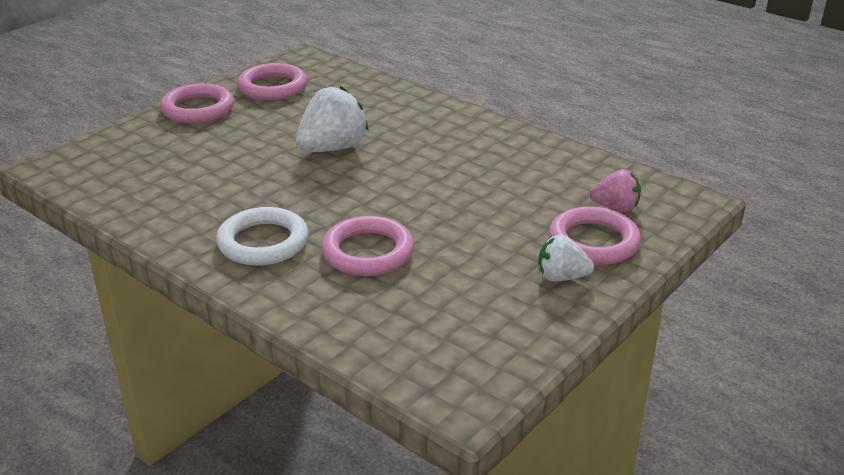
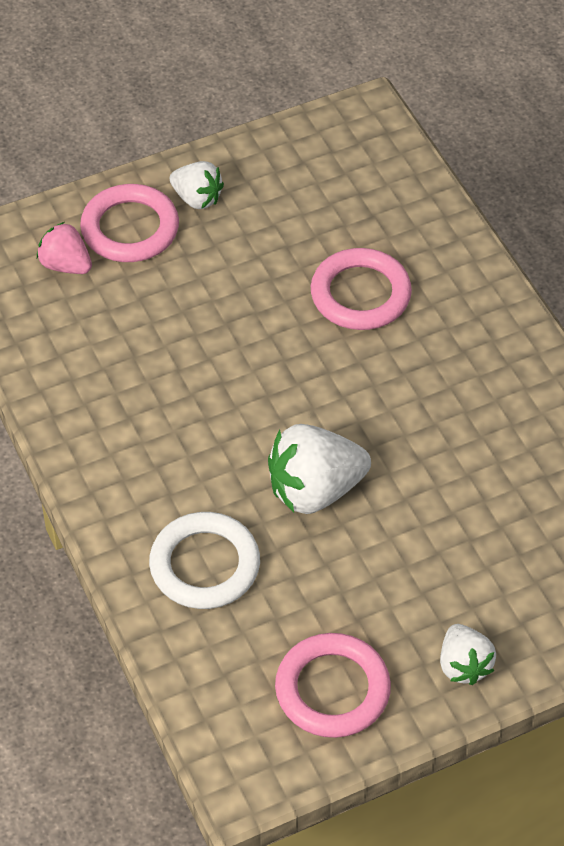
camera: 155 degrees left, 20 degrees up
pink ring [160,83,234,123] -> white strawberry [440,624,496,685]
white ring [216,207,309,266] -> white ring moved to [149,512,260,609]

